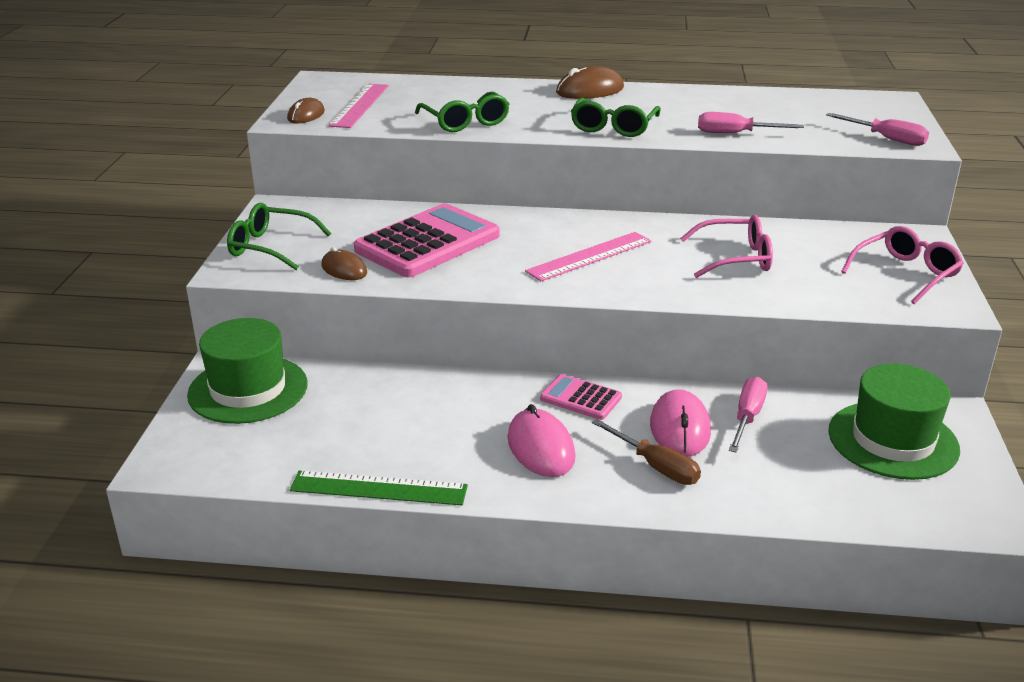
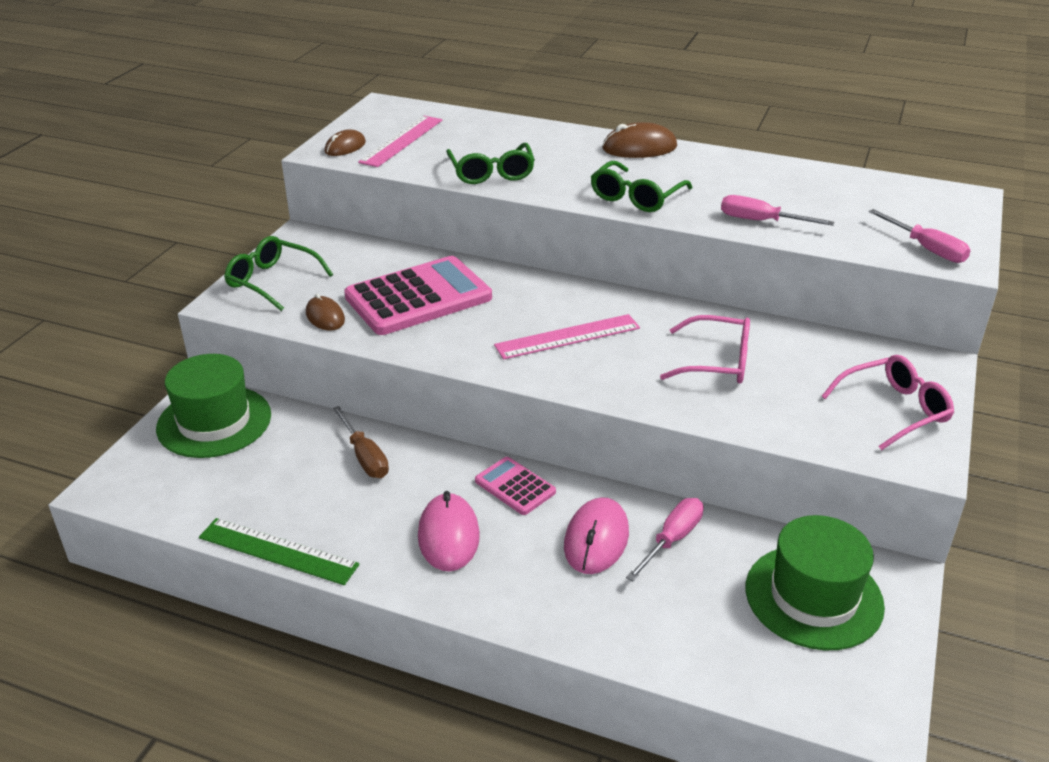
camera: 15 degrees right, 5 degrees up
brown screwdriver [592,419,701,485] -> brown screwdriver moved to [333,406,389,478]

